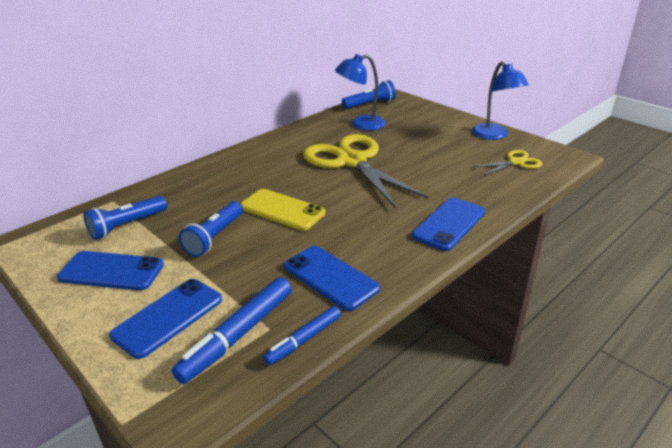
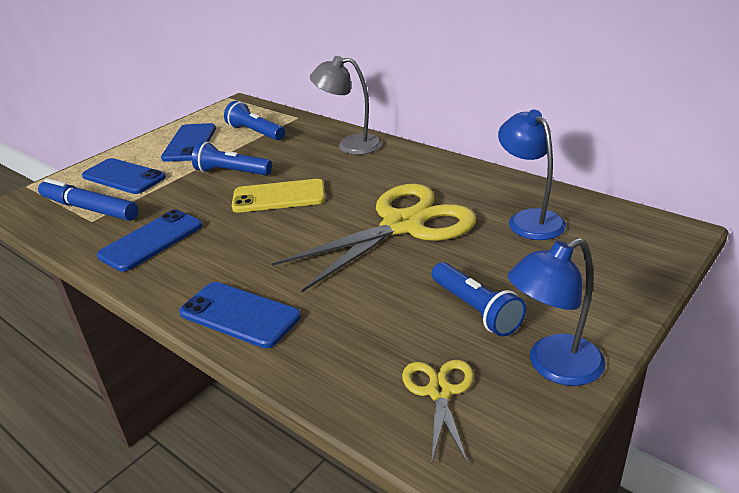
camera: 85 degrees right, 0 degrees up
yellow phone [241,189,325,231] -> yellow phone turned 60 degrees clockwise [232,179,325,212]
blue marker [263,306,341,366] -> none
blue flashlight [342,80,396,109] -> blue flashlight moved to [432,262,526,337]
yellow scissors [473,150,543,175] -> yellow scissors turned 150 degrees counterclockwise [402,360,474,465]
none -> grey lamp [310,56,382,155]

